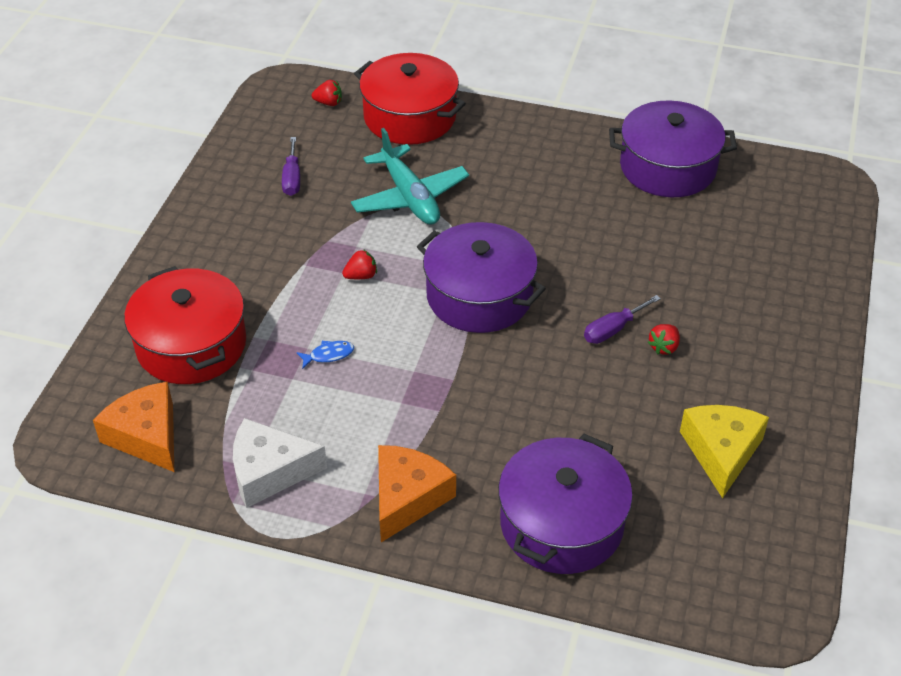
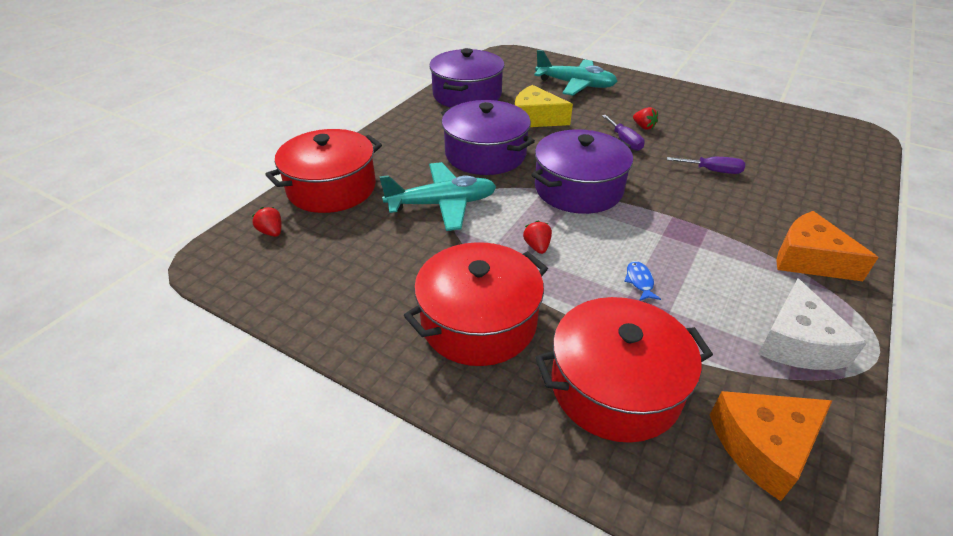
camera: 75 degrees left, 5 degrees down
purple screwdriver [282,137,300,196] -> purple screwdriver moved to [667,157,745,174]
red strawberry [312,80,342,106] -> red strawberry turned 60 degrees counterclockwise [252,207,281,237]
purple pot [498,434,633,574] -> purple pot moved to [441,100,535,175]
yellow cheese [680,405,769,498] -> yellow cheese moved to [515,85,573,127]
none -> red pot [404,242,548,366]
none -> turquoise plane [534,50,618,95]

